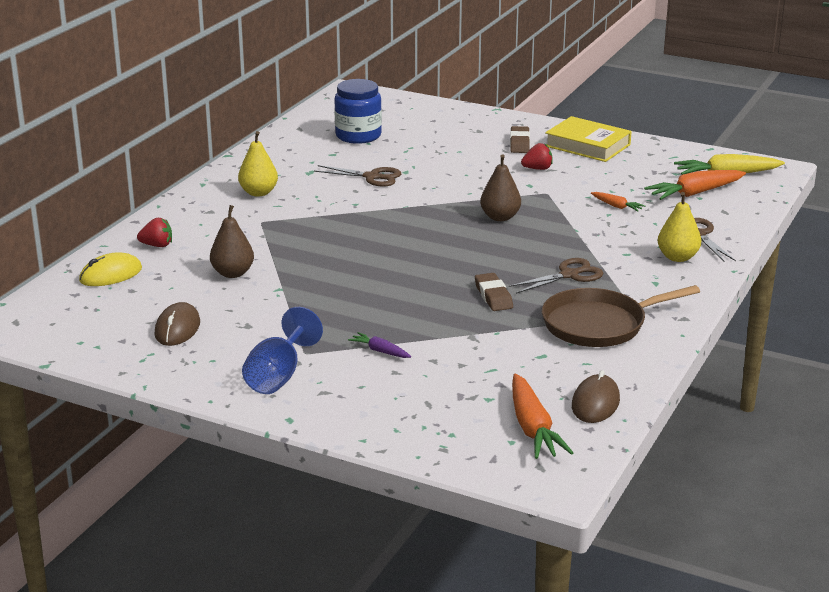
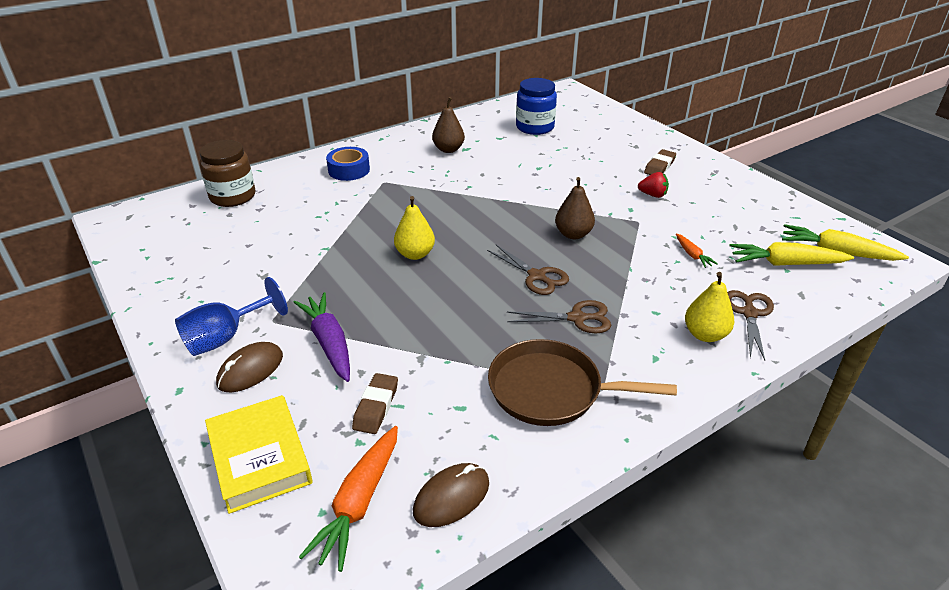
camera: 30 degrees right, 10 degrees up
yellow mouse [79,252,142,286] -> brown jar [200,140,255,207]
red strawberry [137,218,172,247] -> none
brown mouse [155,302,200,346] -> brown mouse moved to [216,342,283,392]
brown pear [210,205,254,278] -> brown pear moved to [432,97,465,153]
yellow pear [238,131,278,197] -> yellow pear moved to [394,196,435,260]
brown scissors [314,165,401,187] -> brown scissors moved to [487,245,569,295]
purple carrot [348,332,411,358] -> purple carrot [293,292,350,382], size x1.94
brown eraser [475,273,513,311] -> brown eraser moved to [352,373,398,434]
yellow book [545,116,632,162] -> yellow book moved to [205,395,313,514]
orange carrot [644,170,746,200] -> yellow carrot [730,242,854,266]
none -> blue tape [326,147,370,181]

